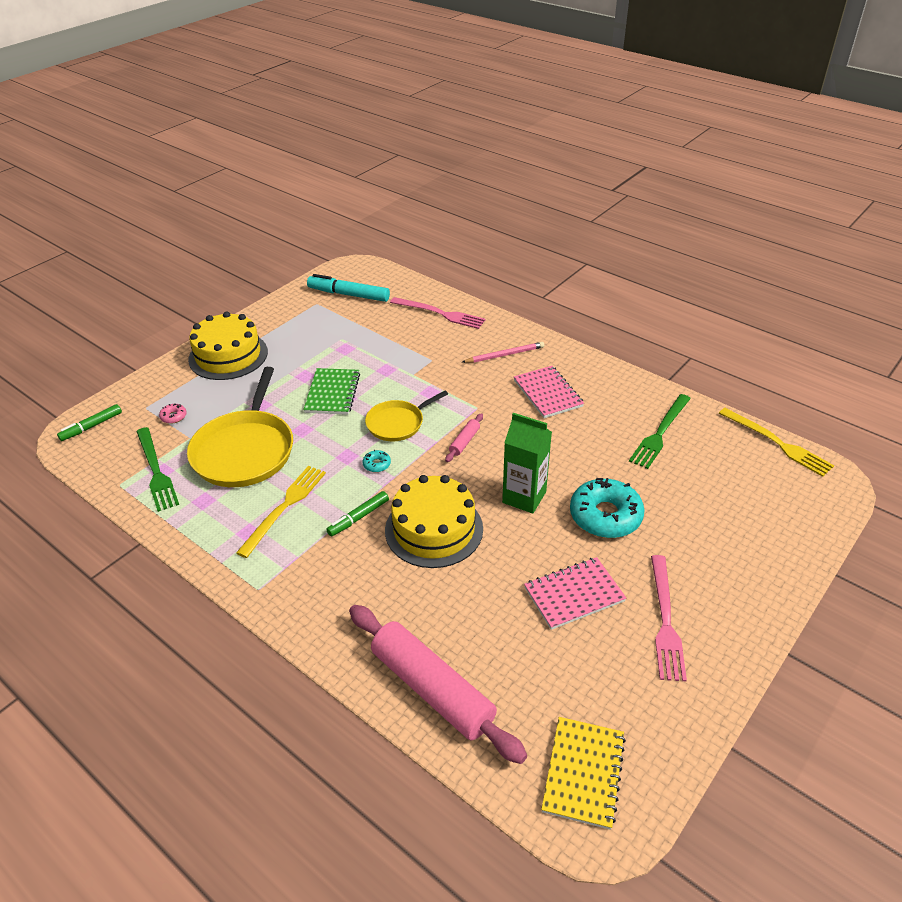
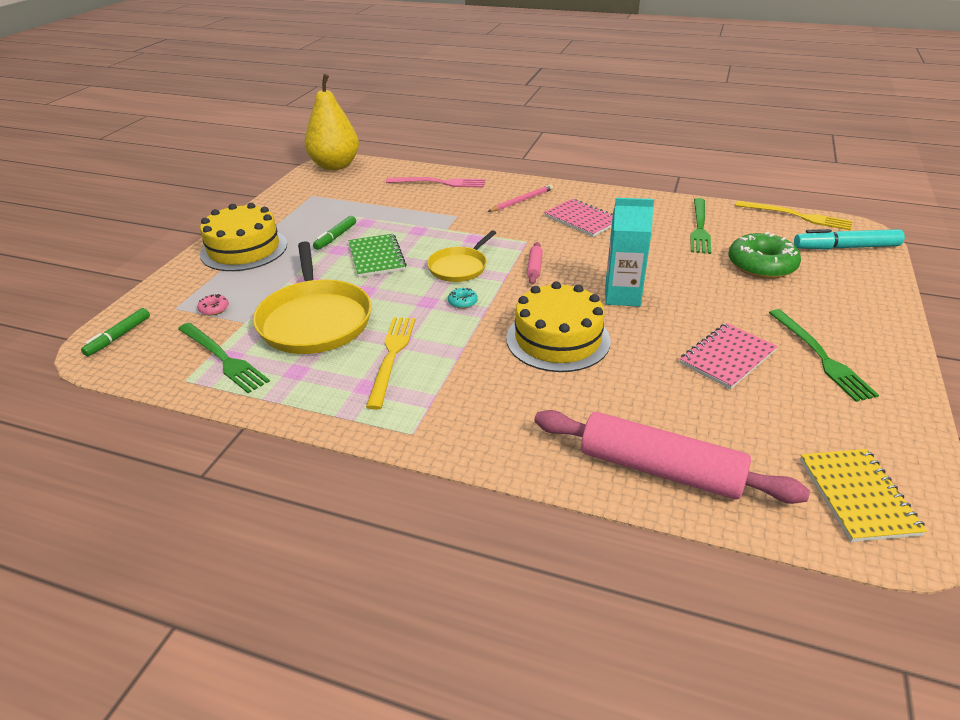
camera: 20 degrees left, 5 degrees down
turquoise marker [307,274,390,302] -> turquoise marker moved to [794,229,905,250]
green marker [326,491,389,536] -> green marker moved to [313,216,356,250]
green carton [502,413,552,514] -> turquoise carton [605,198,654,307]
turquoise donut [570,478,645,538] -> none
pink fork [651,555,687,681] -> green fork [769,309,879,402]
none -> yellow pear [305,74,359,170]
none -> green donut [728,231,801,279]

